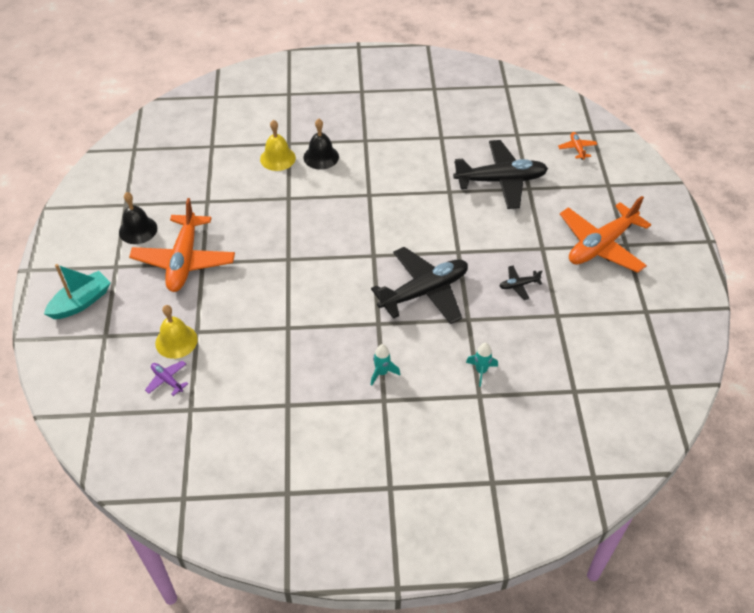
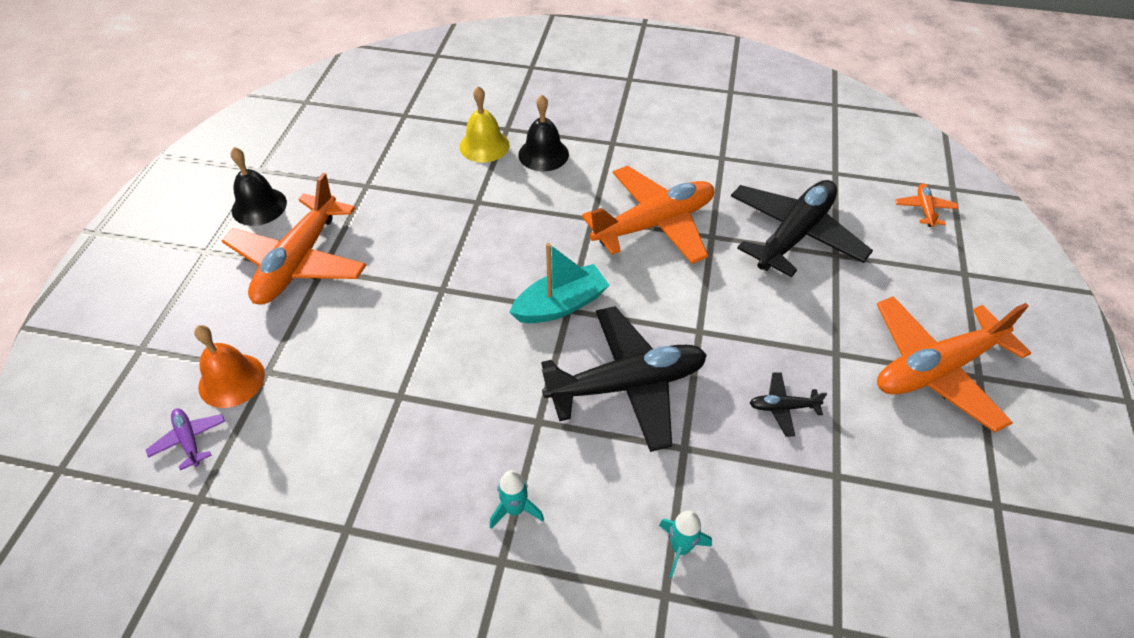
camera: 15 degrees right, 0 degrees up
turquoise boat [44,264,111,319] -> turquoise boat moved to [509,243,610,323]
yellow bell [155,305,198,359] -> orange bell [194,325,265,408]
black plane [453,140,548,209] -> black plane turned 60 degrees counterclockwise [731,180,873,277]
none -> orange plane [582,166,714,264]

